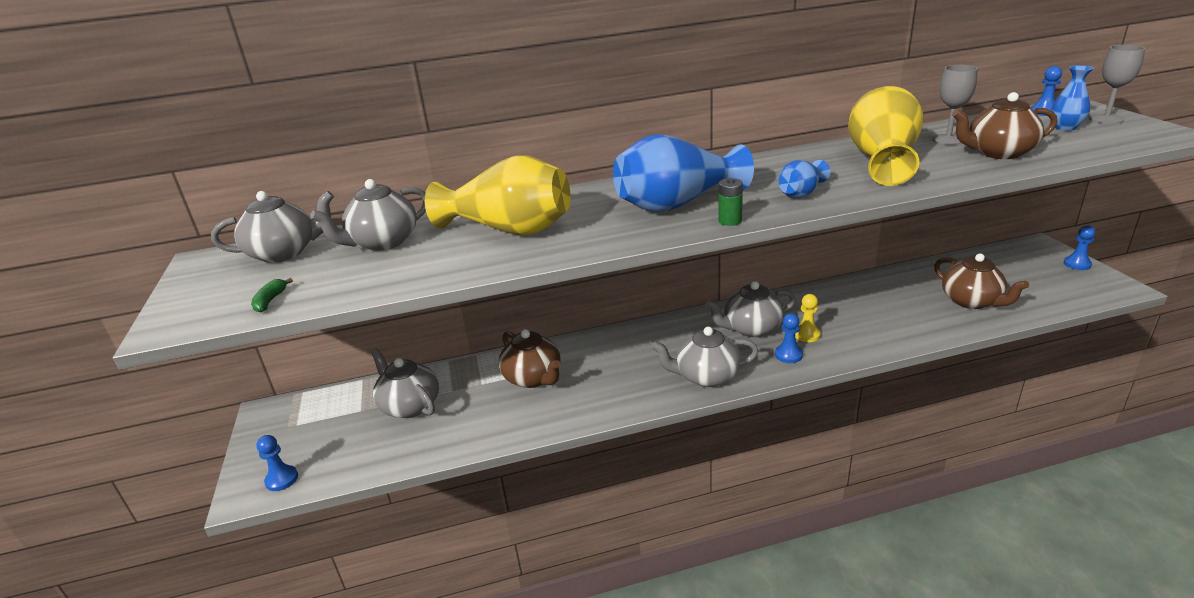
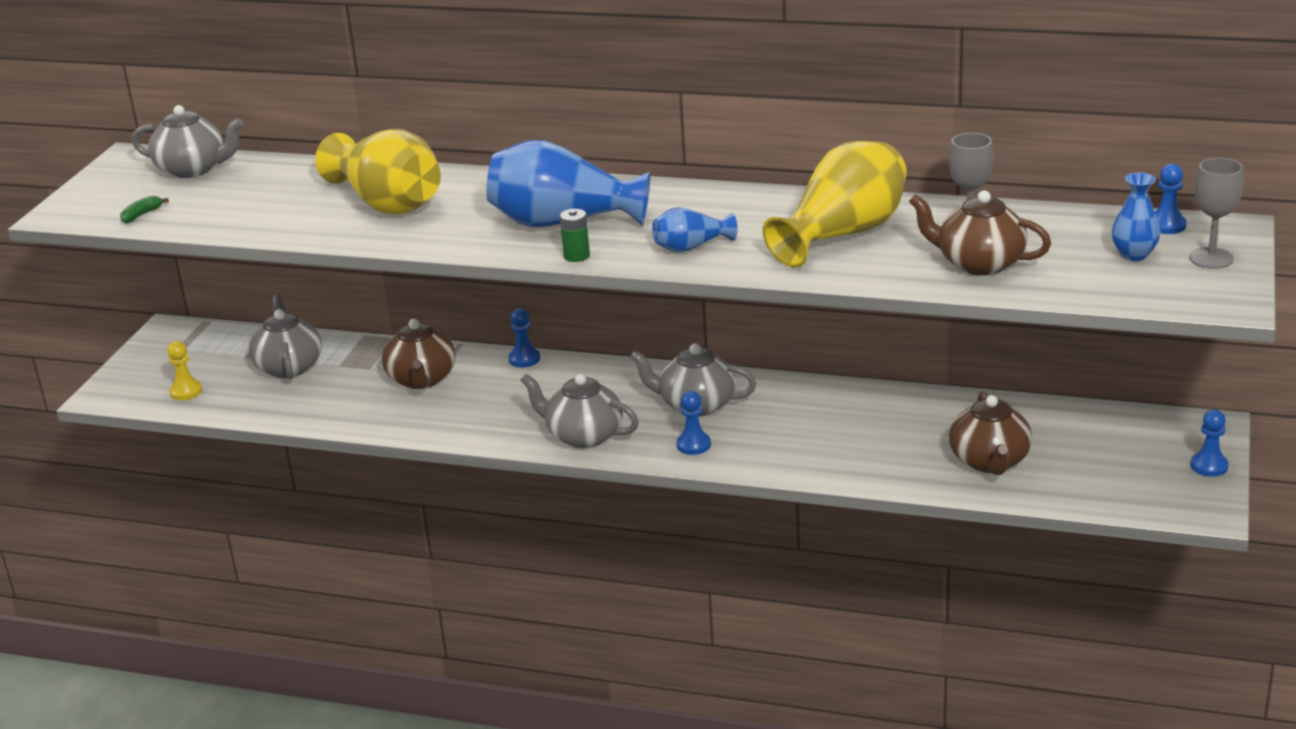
camera: 30 degrees right, 0 degrees up
blue pawn [256,435,298,491] -> blue pawn moved to [508,308,540,368]
grey teapot [310,179,426,251] -> none
yellow pawn [795,294,821,342] -> yellow pawn moved to [167,341,202,400]

